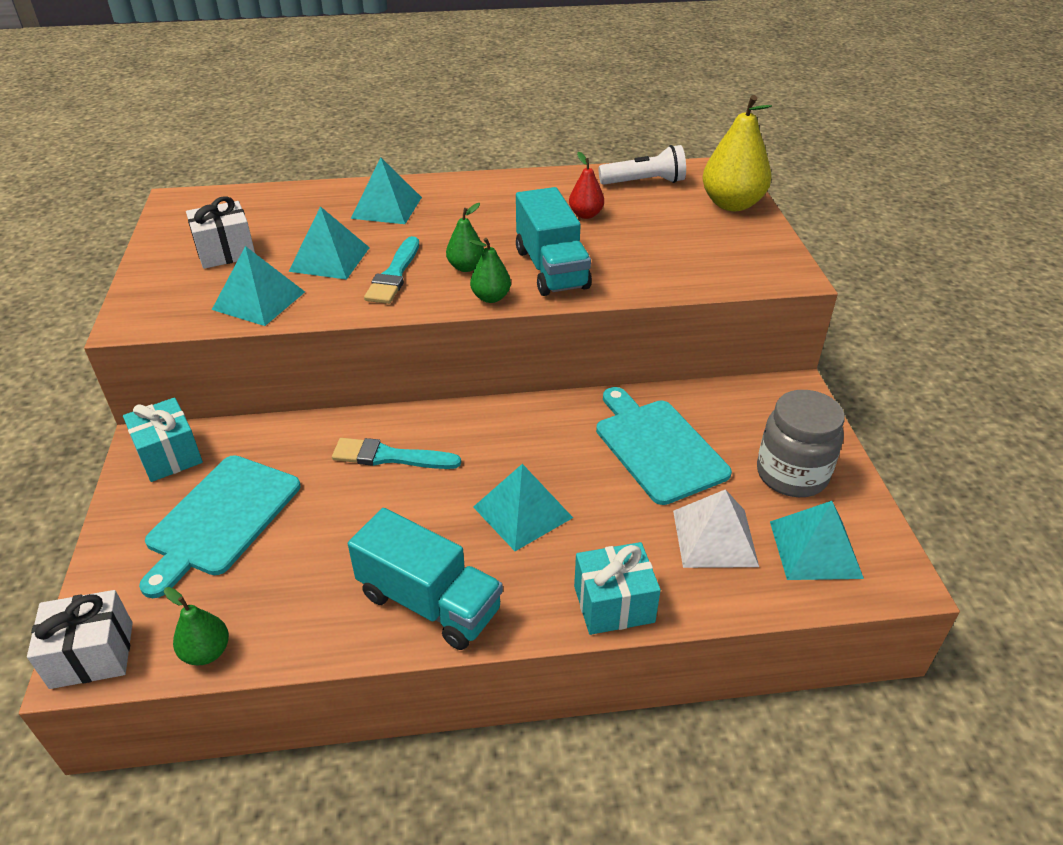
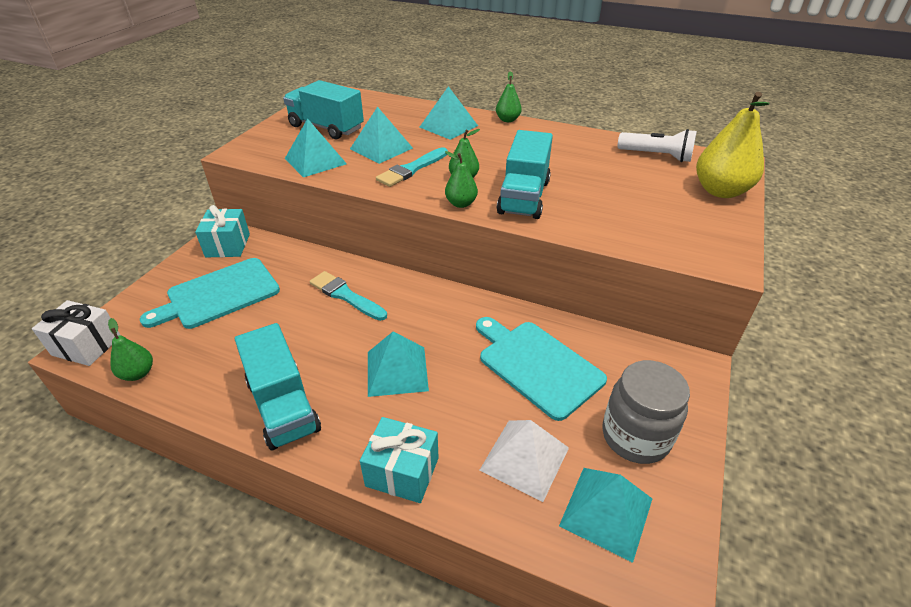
camera: 30 degrees right, 0 degrees up
white gift [186,196,255,269] -> turquoise truck [283,80,364,139]
red pear [569,152,604,219] -> none
turquoise cutting board [596,387,732,505] -> turquoise cutting board turned 45 degrees counterclockwise [476,317,607,421]
none -> green pear [496,71,522,122]

